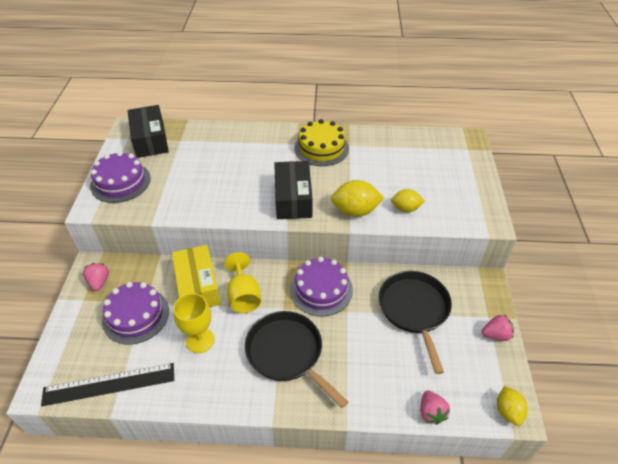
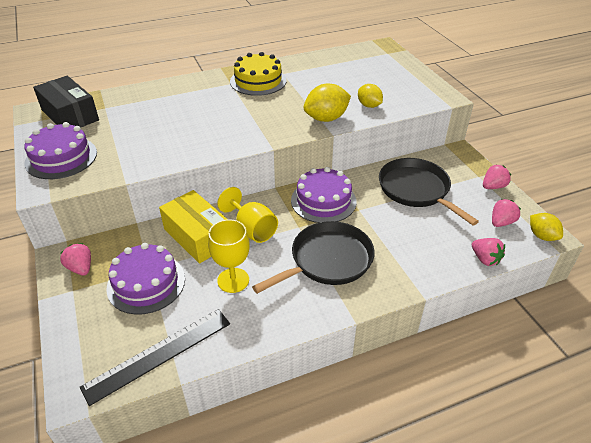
camera: 25 degrees left, 5 degrees down
black pan [245,311,348,408] -> black pan turned 120 degrees clockwise [252,221,375,294]
black box [274,161,312,219] -> none
yellow lemon [391,189,425,212] -> yellow lemon turned 75 degrees clockwise [358,84,383,108]
none -> pink strawberry [492,199,521,227]

